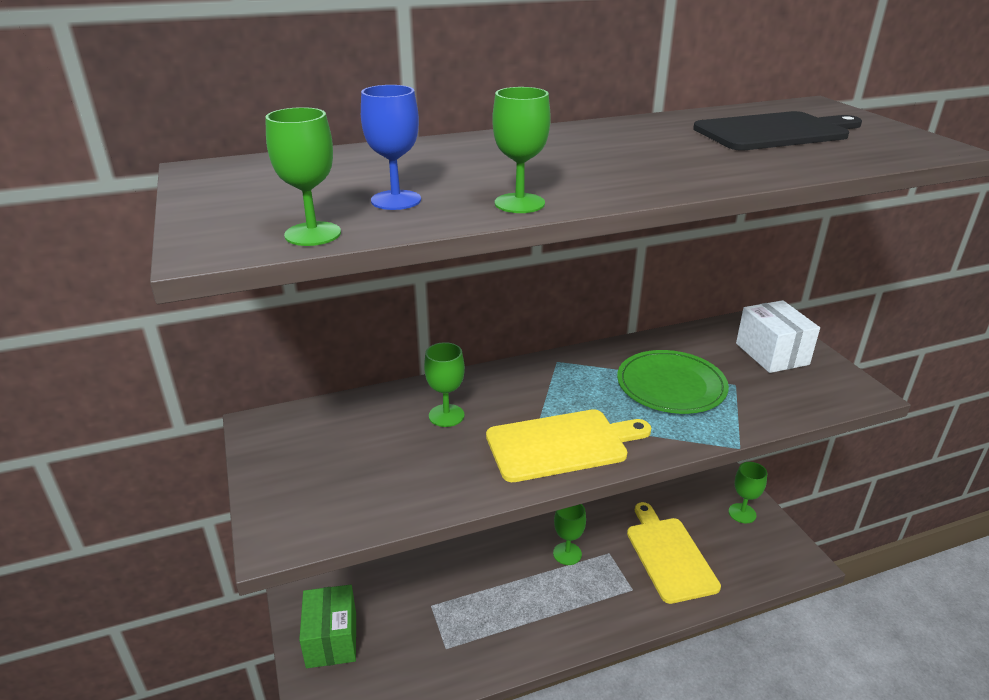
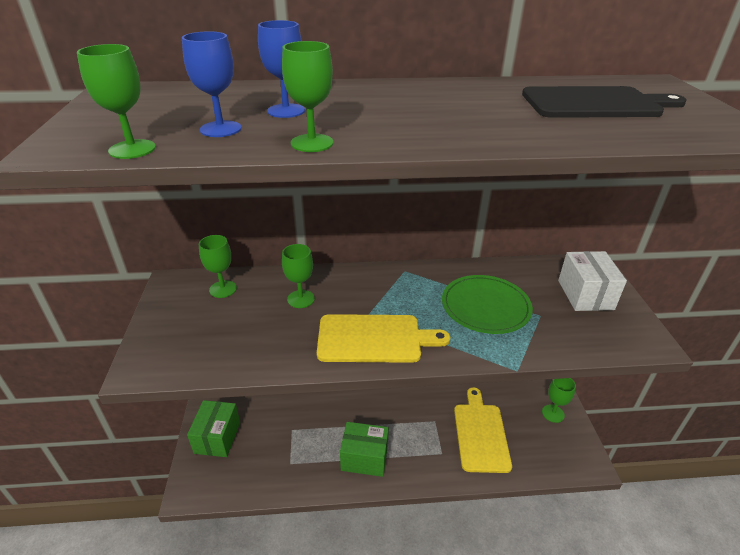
camera: 15 degrees right, 5 degrees up
green goblet [553,504,586,565] -> green goblet moved to [199,235,237,298]
none -> blue goblet [258,20,305,118]
none -> green box [340,422,389,477]

